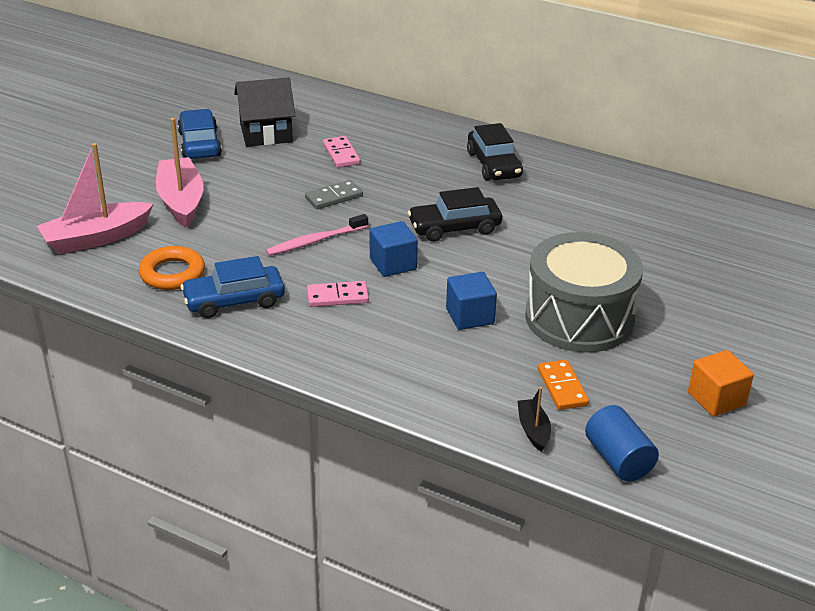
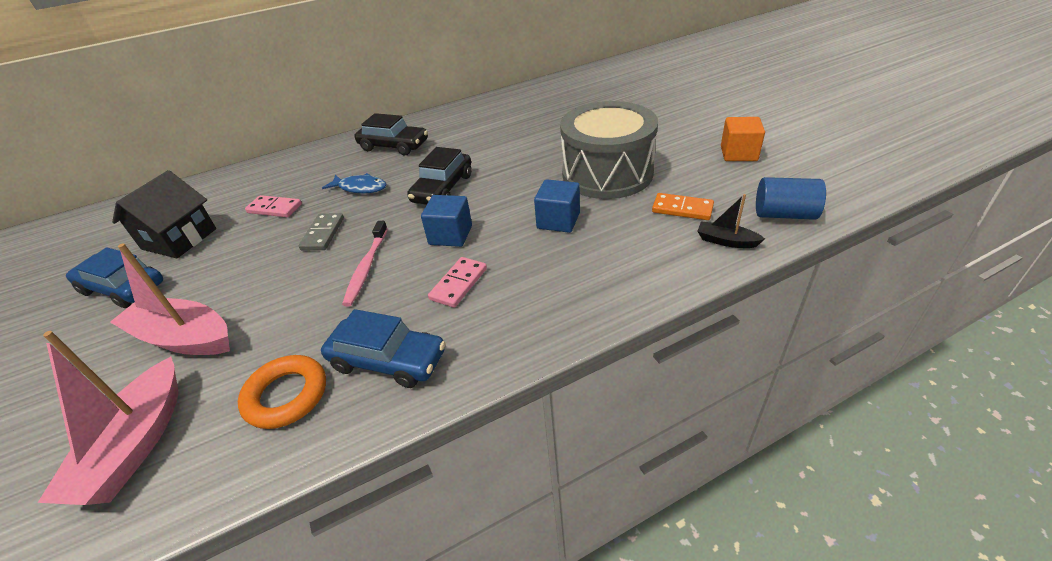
camera: 50 degrees left, 5 degrees up
blue car [181,256,285,318] -> blue car turned 90 degrees counterclockwise [321,309,446,388]
none -> blue fish [322,173,387,194]

